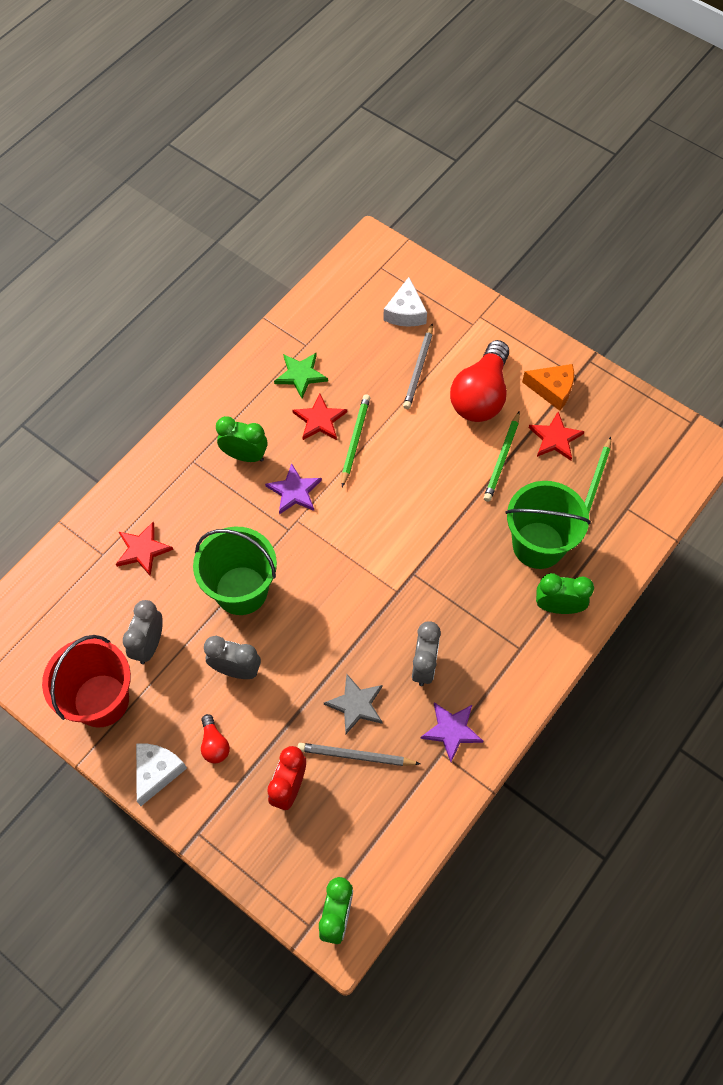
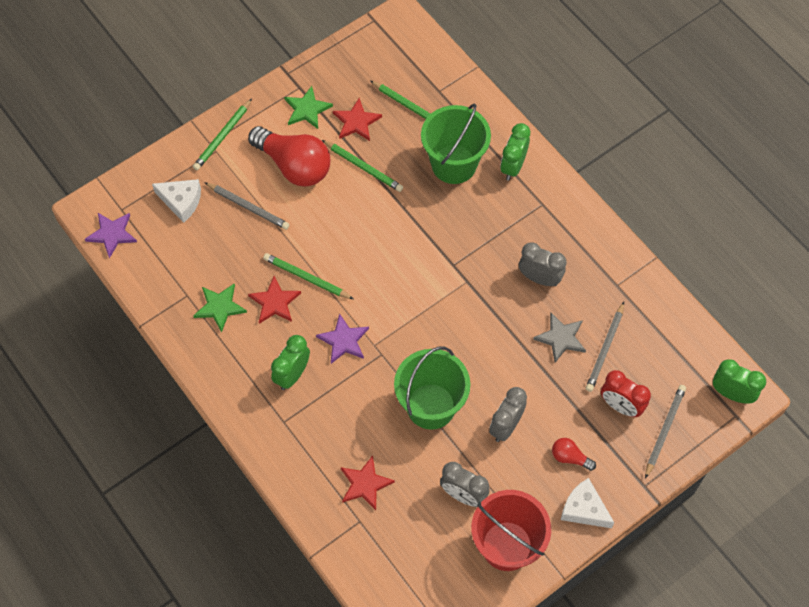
camera: 75 degrees left, 0 degrees up
red light bulb [201,714,230,764] -> red light bulb turned 150 degrees counterclockwise [552,438,596,471]
purple star [420,702,483,762] -> purple star moved to [85,213,137,259]
orange cheese [522,364,574,411] -> green star [284,86,333,129]
none -> green pencil [193,98,252,170]
none -> grey pencil [645,385,686,479]

